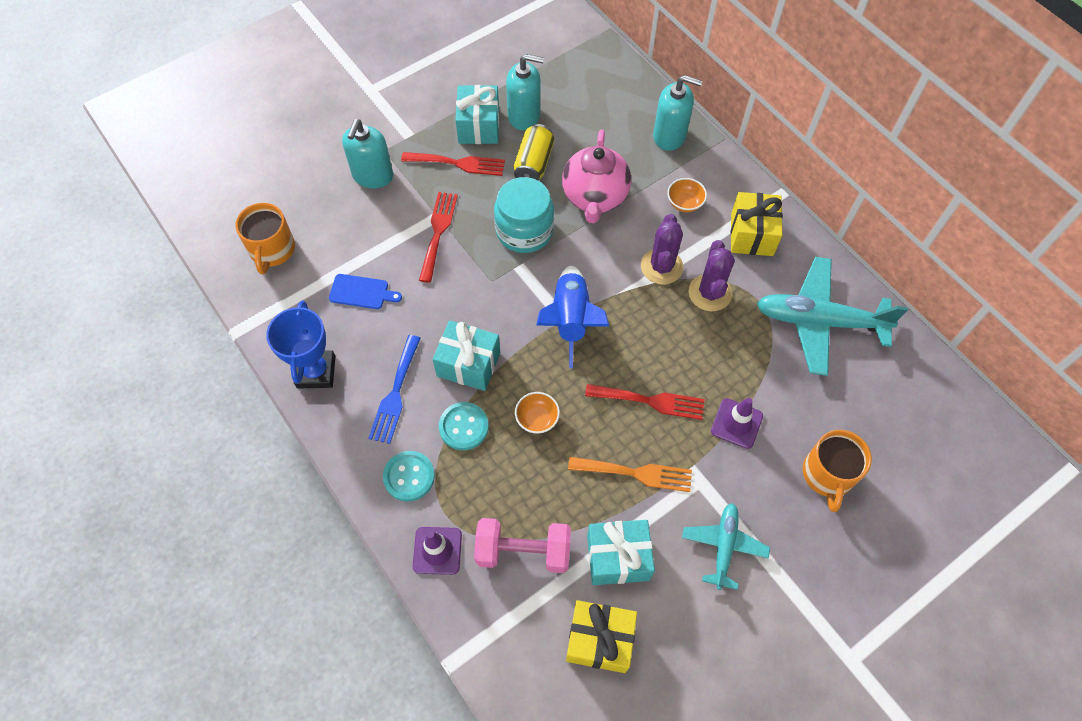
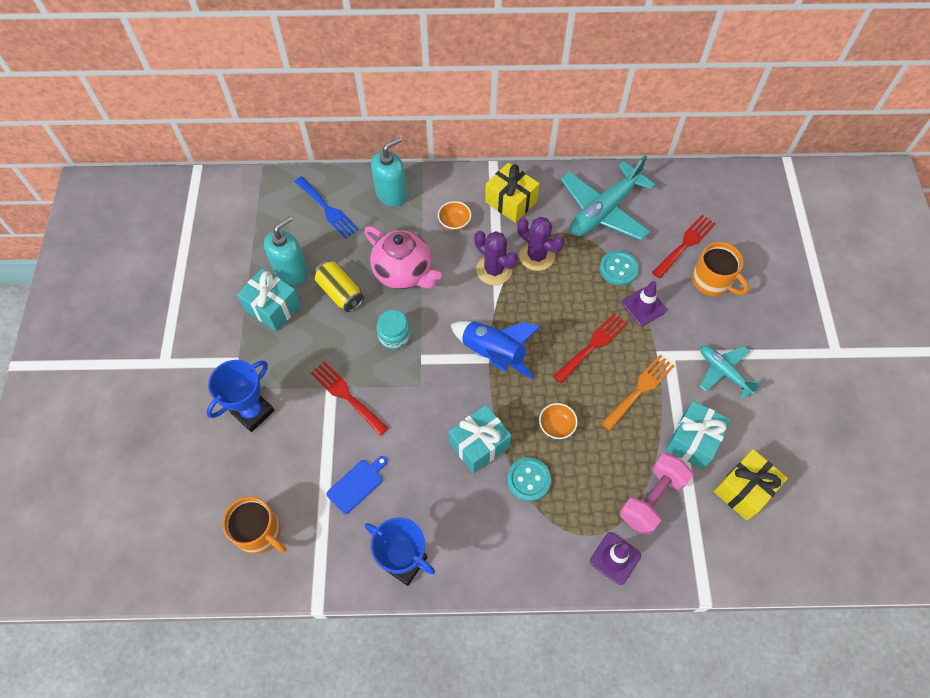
camera: 55 degrees left, 0 degrees up
turquoise soap dispenser [342,119,393,188] -> blue trophy [206,360,274,432]
blue fork [368,335,421,444] -> blue fork moved to [294,176,359,239]
turquoise button [383,451,435,502] -> turquoise button moved to [600,251,639,286]
red fork [401,152,505,176] -> red fork moved to [652,215,716,279]
turquoise jar [494,177,554,253] -> turquoise jar [377,310,411,350], size x0.62

